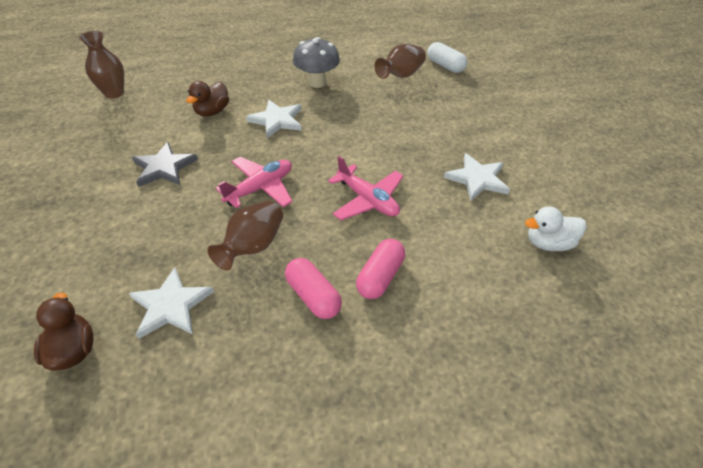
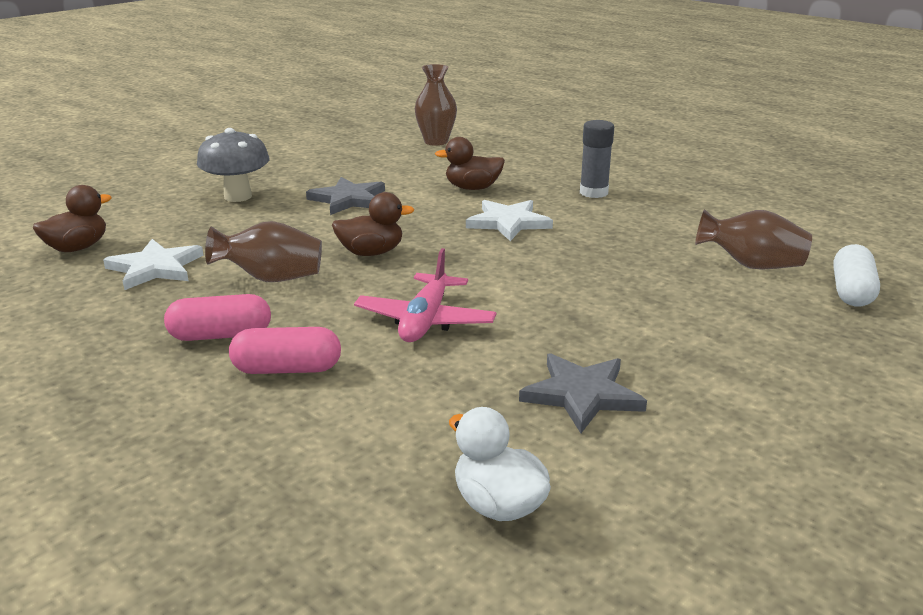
camera: 60 degrees right, 20 degrees down
pink plane [216,157,293,208] -> brown duck [332,192,414,256]
pink capsule [285,258,342,319] -> pink capsule turned 60 degrees clockwise [164,294,271,341]
grey mushroom [293,37,340,88] -> grey mushroom moved to [197,128,270,202]
white star [444,153,510,201] -> grey star [519,353,647,433]
none -> grey glue stick [580,120,614,198]

